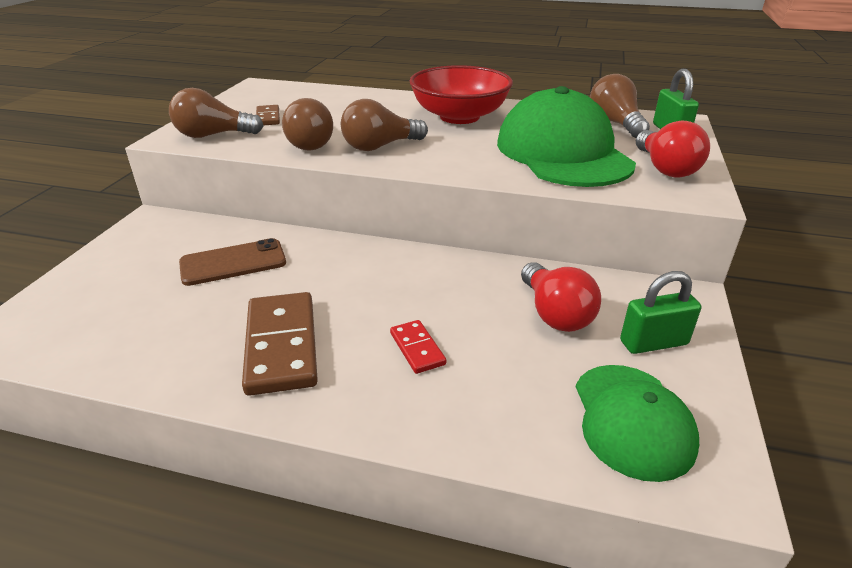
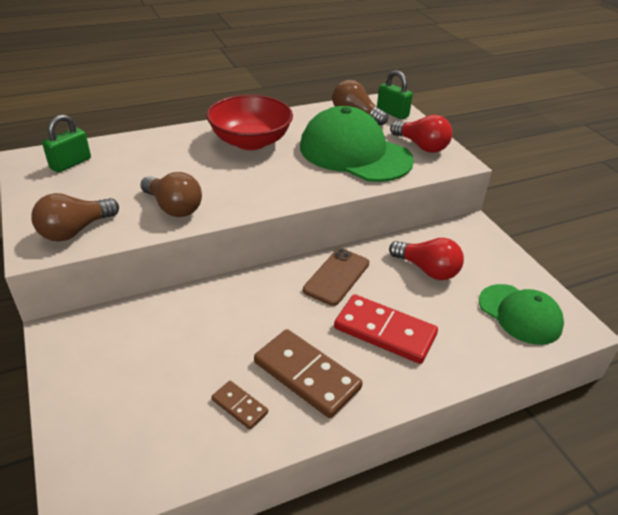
camera: 40 degrees left, 5 degrees up
brown phone [179,238,286,286] -> brown phone moved to [303,248,369,306]
brown domino [256,105,280,125] -> brown domino moved to [211,381,268,430]
brown light bulb [341,99,428,151] -> none
red domino [390,320,446,374] -> red domino [334,294,438,364], size x1.98
green padlock [620,271,701,354] -> green padlock moved to [42,115,91,173]

